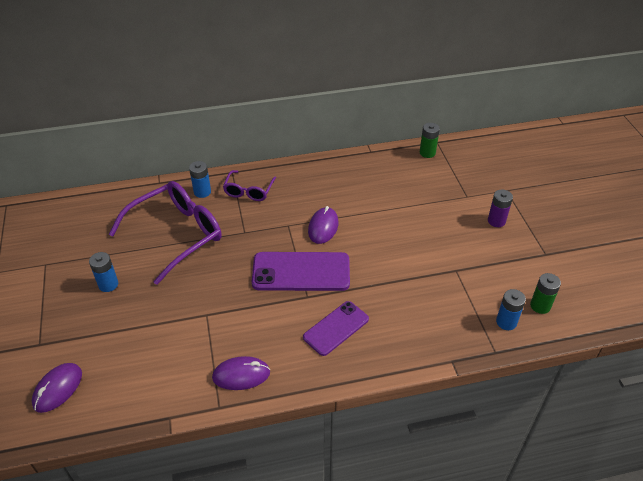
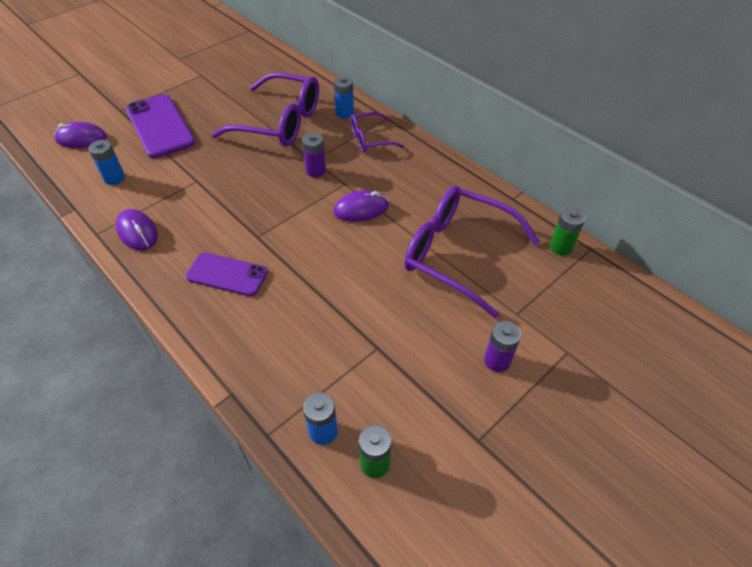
camera: 60 degrees right, 5 degrees up
blue battery [89,252,118,292] -> blue battery moved to [89,140,125,185]
purple phone [252,252,350,291] -> purple phone moved to [126,94,195,158]
none -> purple battery [302,132,326,177]
none -> purple glasses [404,186,540,318]

